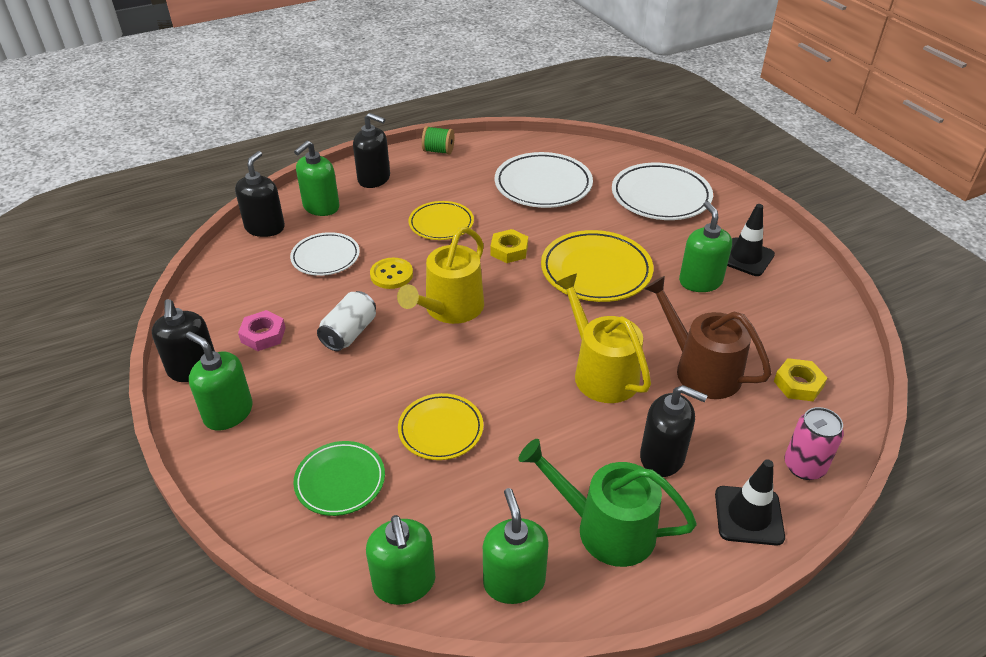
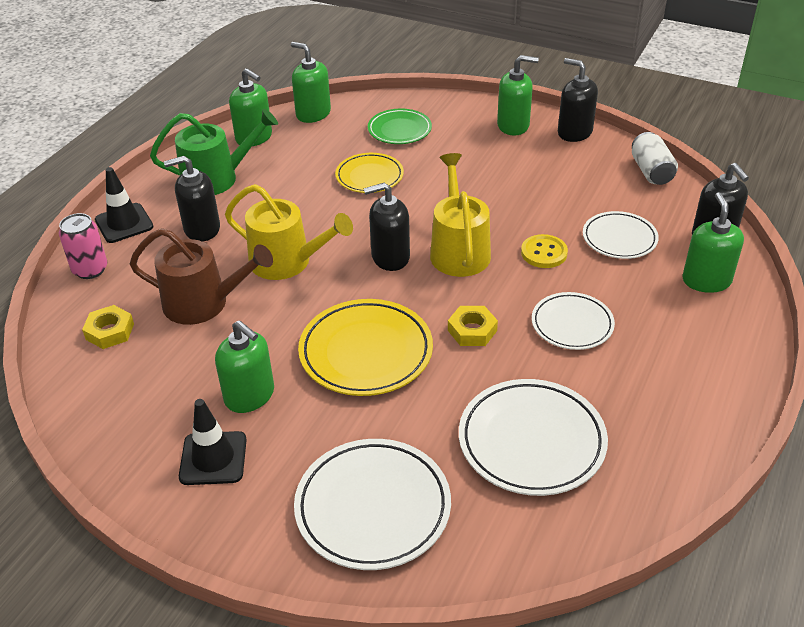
camera: 145 degrees right, 0 degrees up
pink nut [238,310,285,351] -> none
white can [317,291,376,351] -> white can moved to [632,132,678,185]
black soap dispenser [353,113,390,188] -> black soap dispenser moved to [364,183,410,271]
yellow plate [409,201,474,240] -> white plate [532,292,615,350]
green spool [422,126,455,154] -> none

